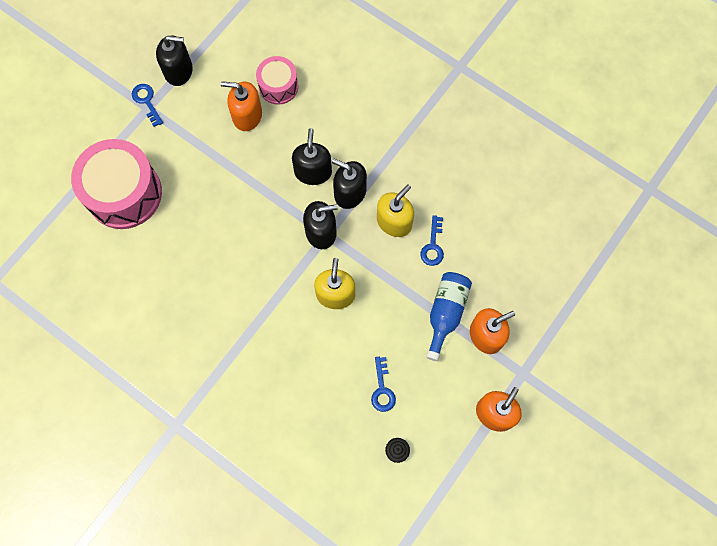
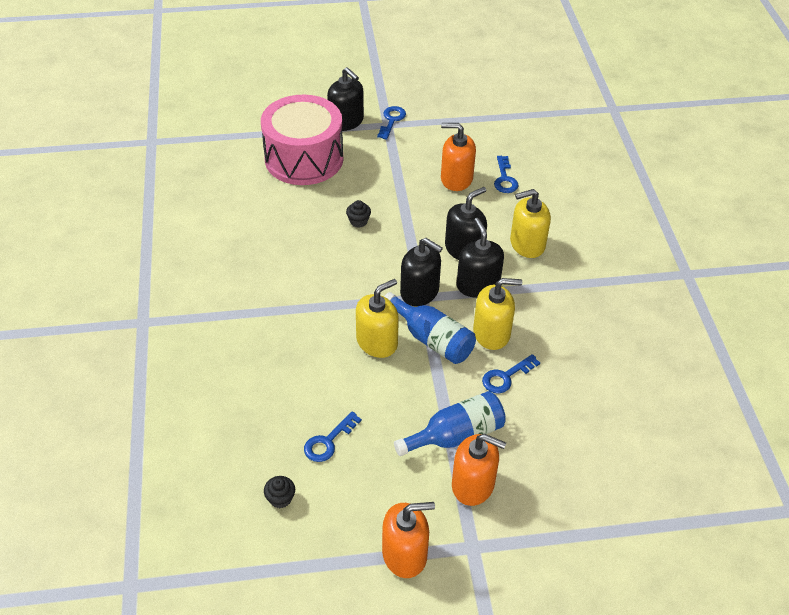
camera: 45 degrees right, 25 degrees down
black soap dispenser [156,36,193,86] -> black soap dispenser moved to [327,67,364,131]
orange soap dispenser [221,81,262,131] -> orange soap dispenser turned 45 degrees counterclockwise [441,123,476,191]
pink drum [256,56,298,105] -> blue key [494,156,519,193]
none -> black cupcake [346,200,371,228]
none -> blue bottle [384,292,476,364]
none -> yellow soap dispenser [510,189,551,258]

